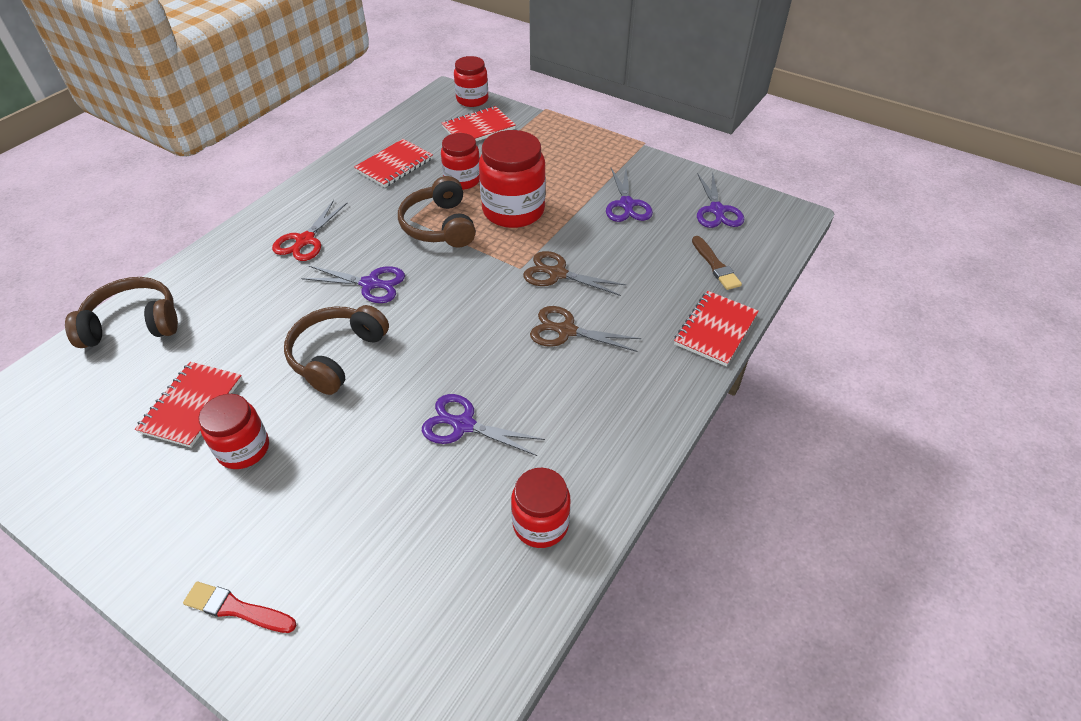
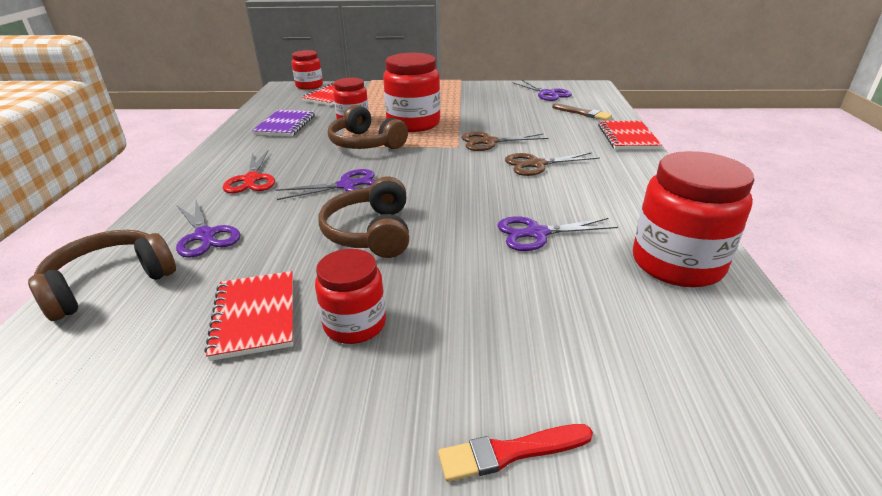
camera: 30 degrees left, 15 degrees down
red notebook [354,139,433,187] -> purple notebook [252,110,315,137]
red jar [511,468,570,548] -> red jar [633,151,754,287], size x1.62
purple scissors [606,168,653,222] -> purple scissors moved to [176,200,240,258]

